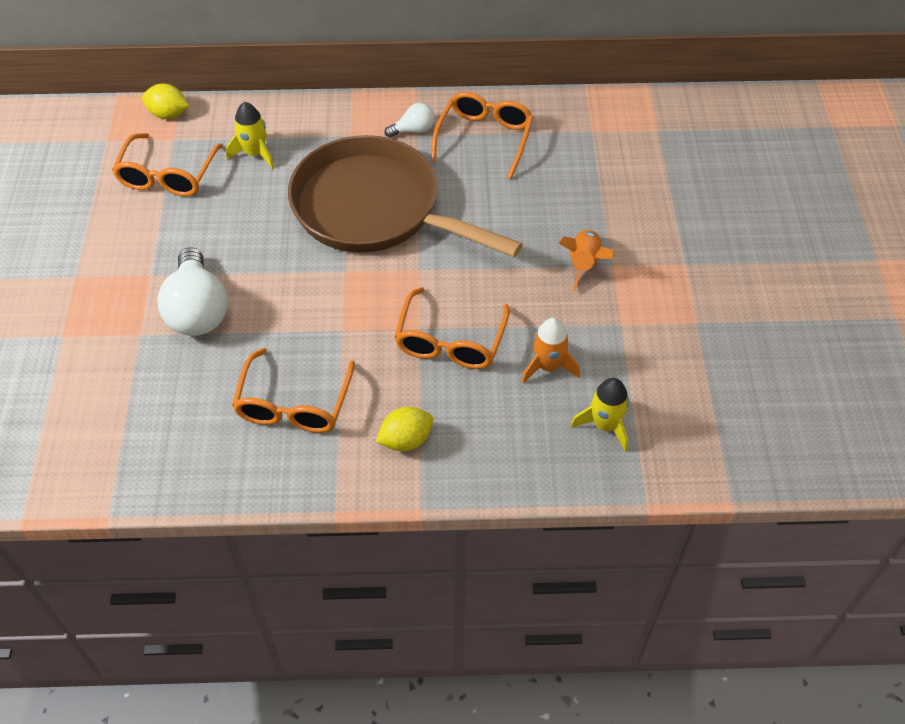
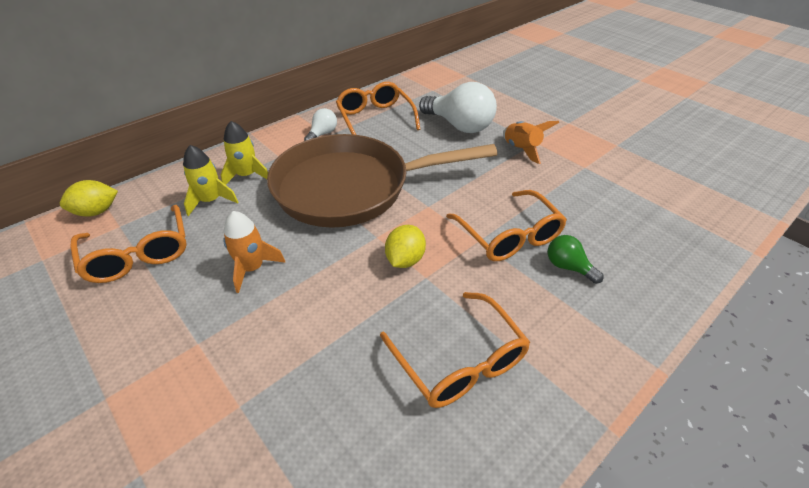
camera: 40 degrees left, 10 degrees down
white light bulb [157,247,228,336] -> white light bulb moved to [419,82,497,133]
yellow lemon [376,407,433,451] -> yellow lemon moved to [385,225,426,268]
orange rocket [522,318,580,384] -> orange rocket moved to [223,211,286,293]
yellow rocket [570,378,629,451] -> yellow rocket moved to [221,121,268,185]
none -> green light bulb [548,235,604,284]

